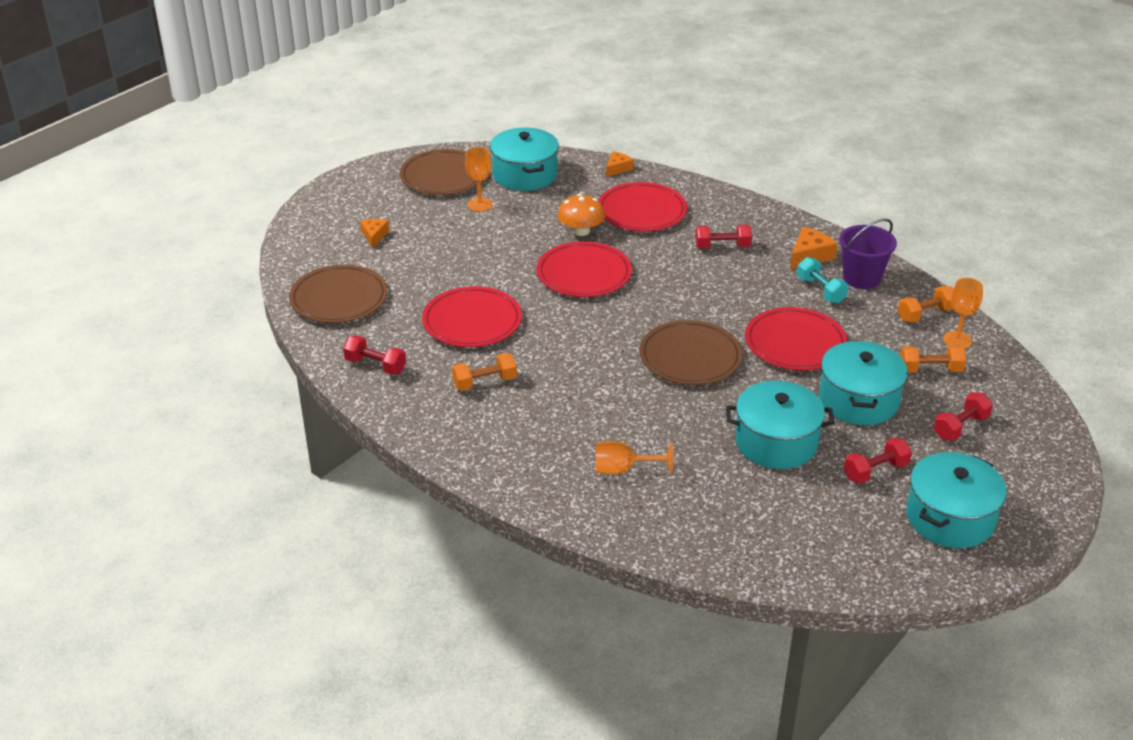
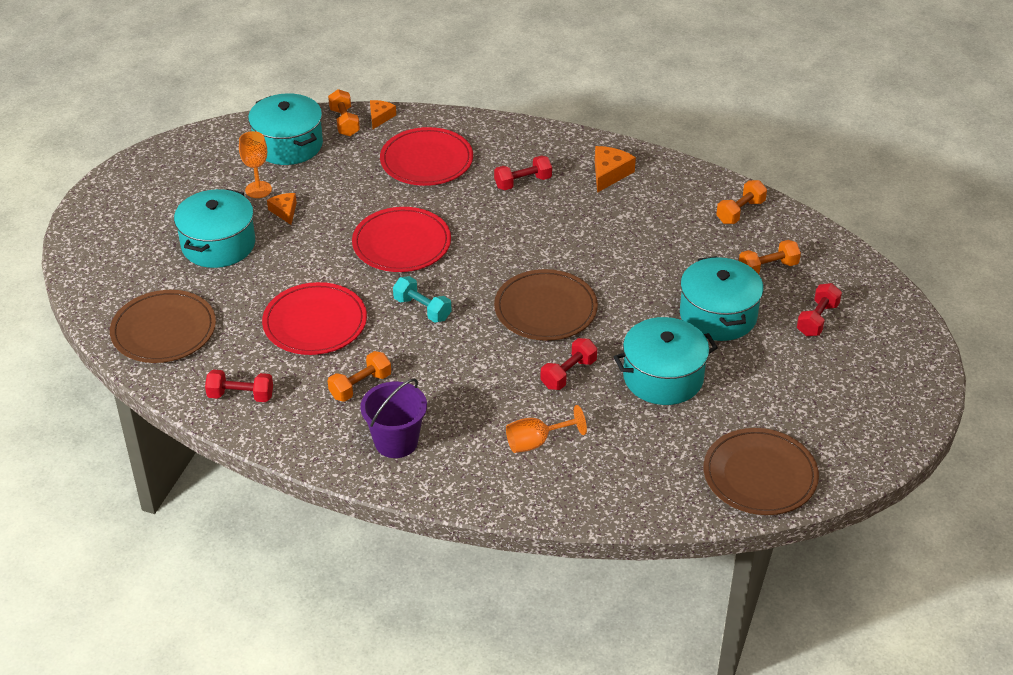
camera: 20 degrees left, 5 degrees up
orange cheese [360,219,389,247] -> orange cheese moved to [267,193,297,225]
brown plate [400,149,477,195] -> brown plate moved to [703,428,819,515]
orange mushroom [558,194,605,236] -> none
red plate [745,307,848,370] -> none
turquoise dumbbell [797,257,848,304] -> turquoise dumbbell moved to [393,276,451,322]
purple bucket [839,219,897,289] -> purple bucket moved to [360,378,427,458]
red dumbbell [844,437,912,484] -> red dumbbell moved to [540,338,597,390]
turquoise pot [906,452,1007,548] -> turquoise pot moved to [174,189,255,268]
orange goblet [943,278,983,349] -> none
none -> orange dumbbell [328,89,360,136]

